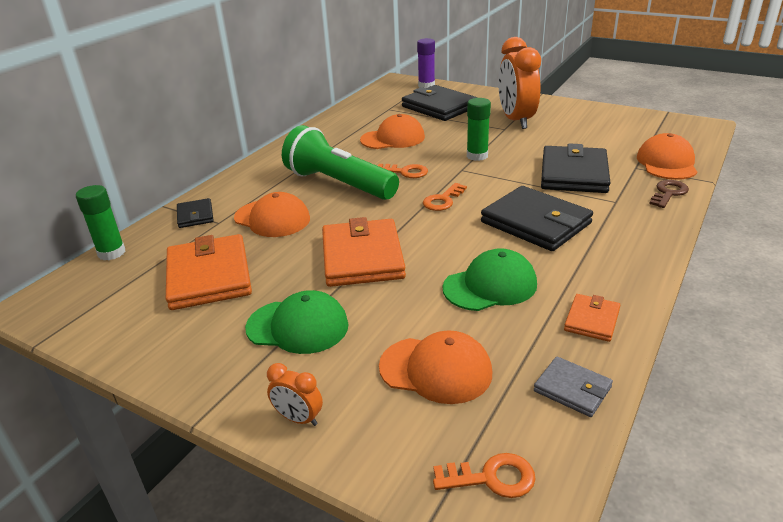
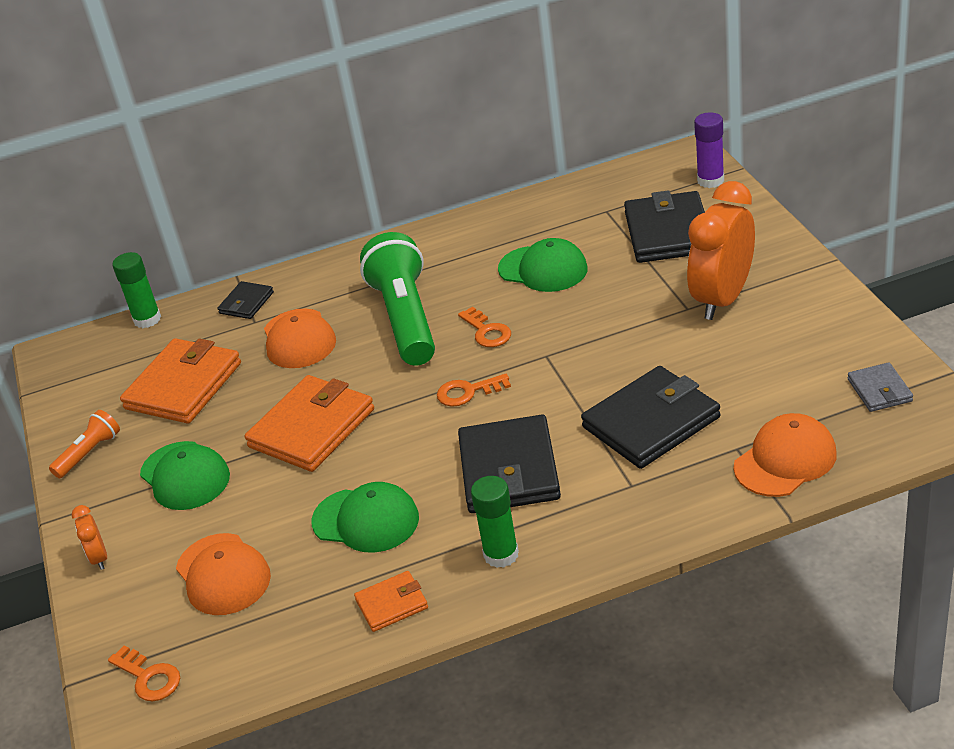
camera: 45 degrees right, 5 degrees up
orange cap [360,114,425,149] -> green cap [498,238,587,292]
green glue stick [467,98,491,161] -> green glue stick moved to [471,476,519,568]
grey wallet [534,356,613,417] -> grey wallet moved to [848,362,913,412]
brown key [649,180,689,208] -> none
none -> orange flashlight [49,410,120,478]

